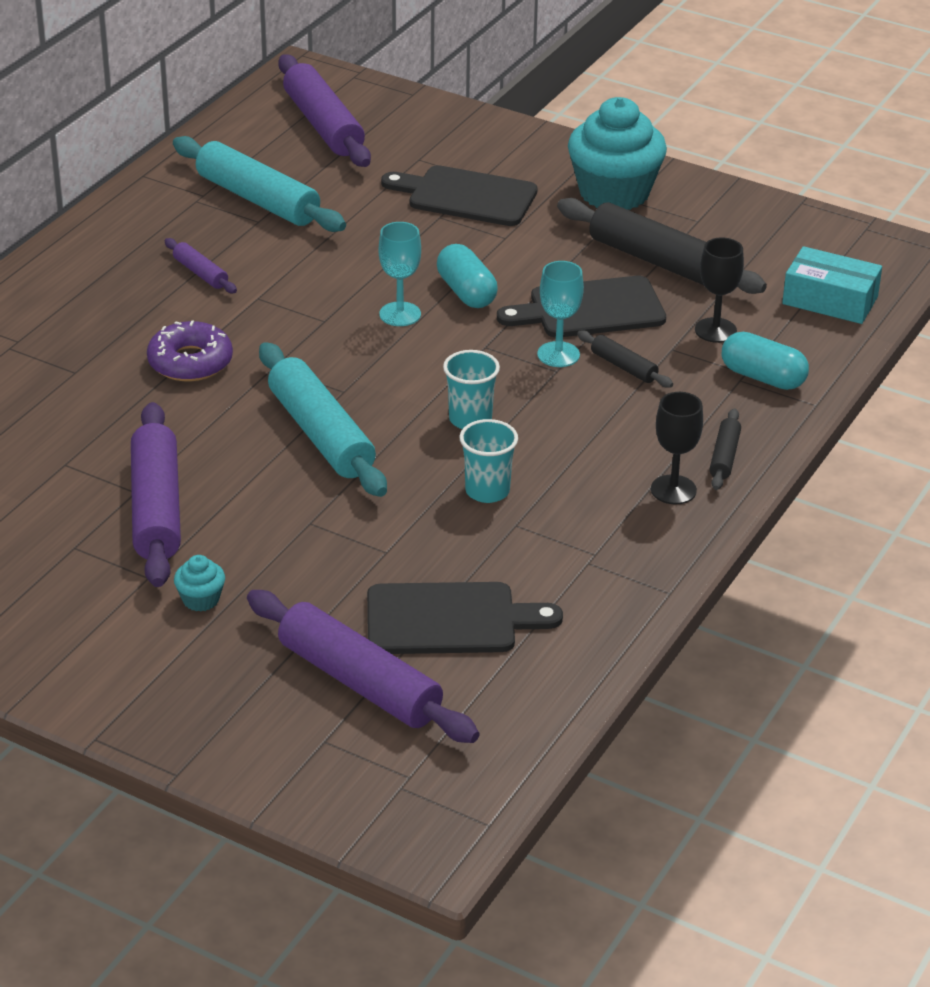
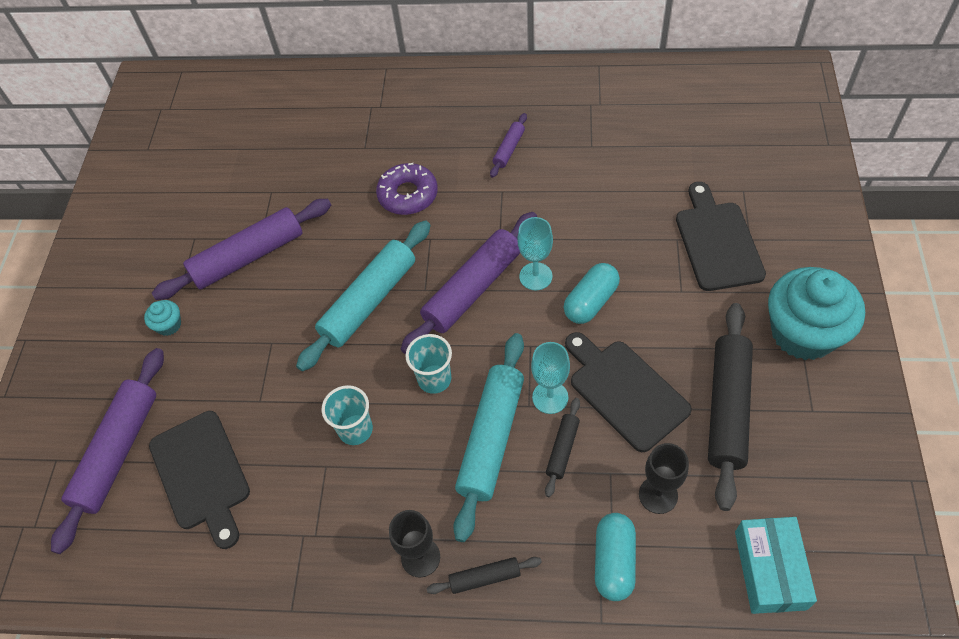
camera: 70 degrees right, 20 degrees up
turquoise rolling pin [173,136,346,232] -> turquoise rolling pin moved to [453,333,524,542]
purple rolling pin [278,55,371,167] -> purple rolling pin moved to [401,212,537,354]

